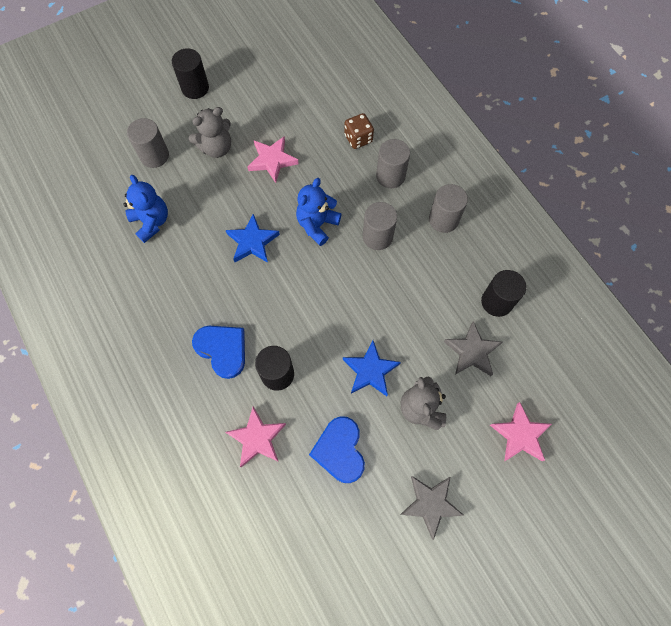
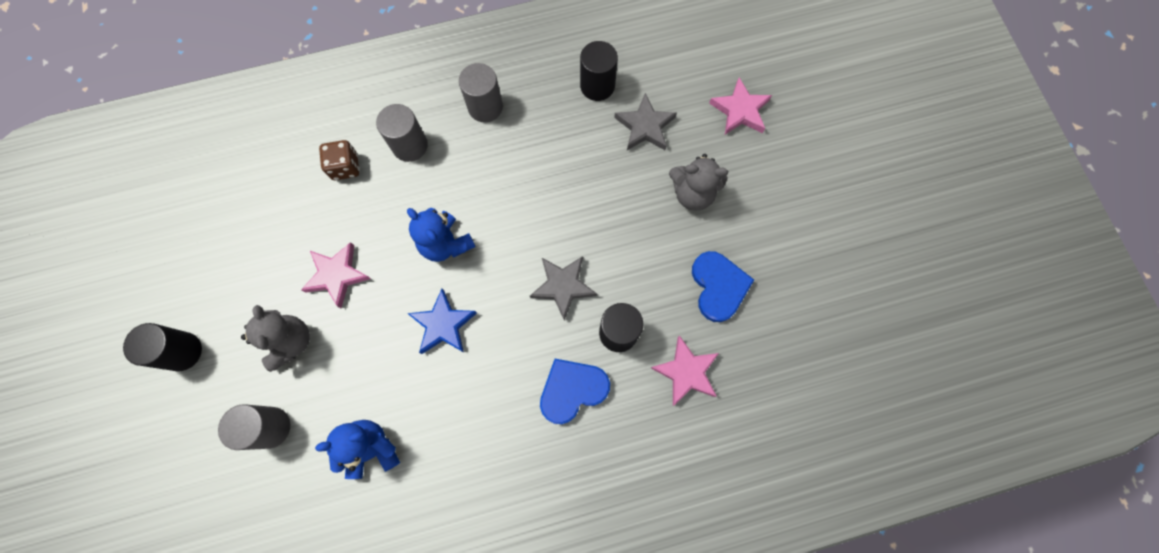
camera: 75 degrees left, 5 degrees up
blue heart [309,416,365,483] -> blue heart turned 105 degrees counterclockwise [692,251,754,322]
blue star [343,341,401,396] -> none
grey cylinder [363,202,397,250] -> none
grey star [400,476,465,540] -> grey star moved to [530,256,597,320]

